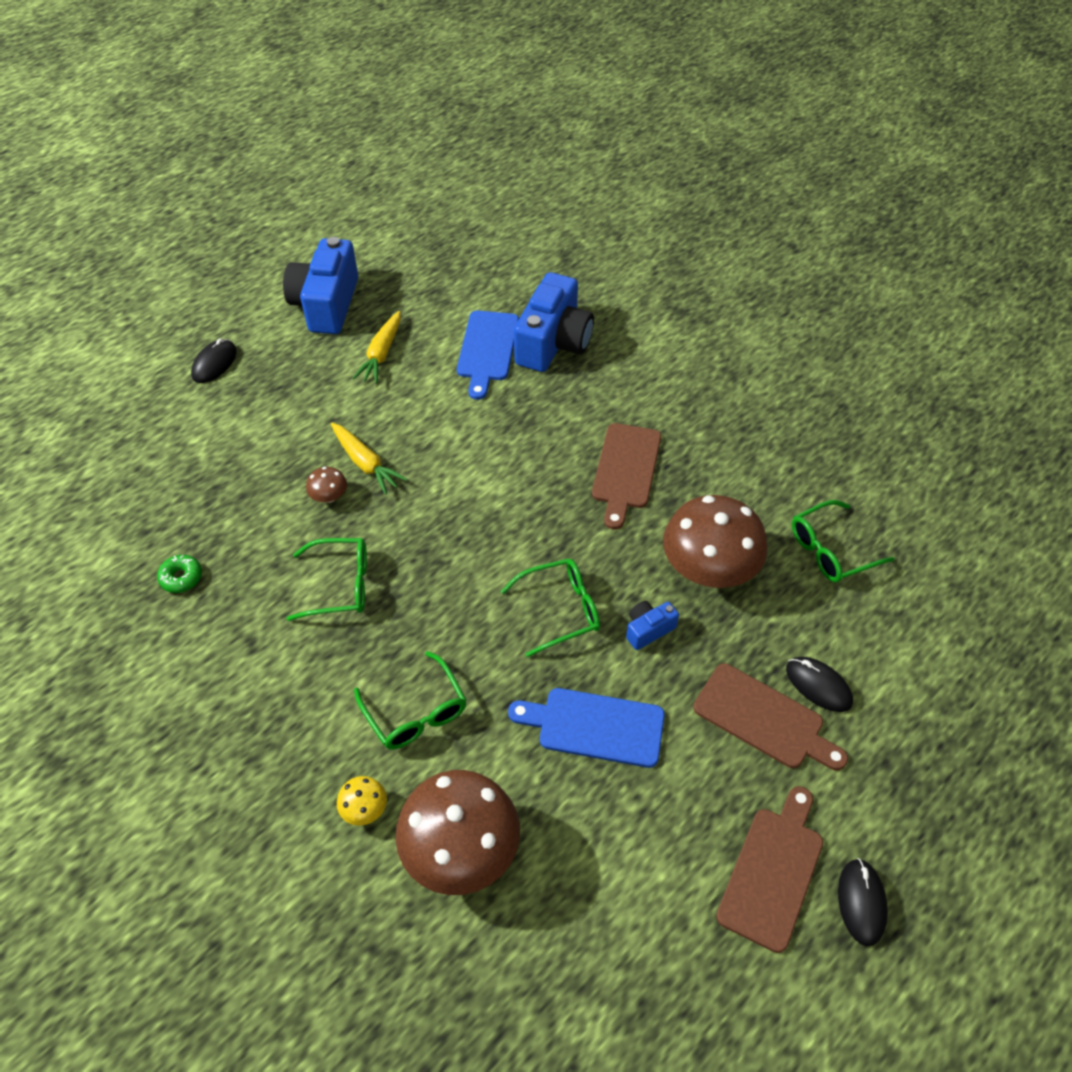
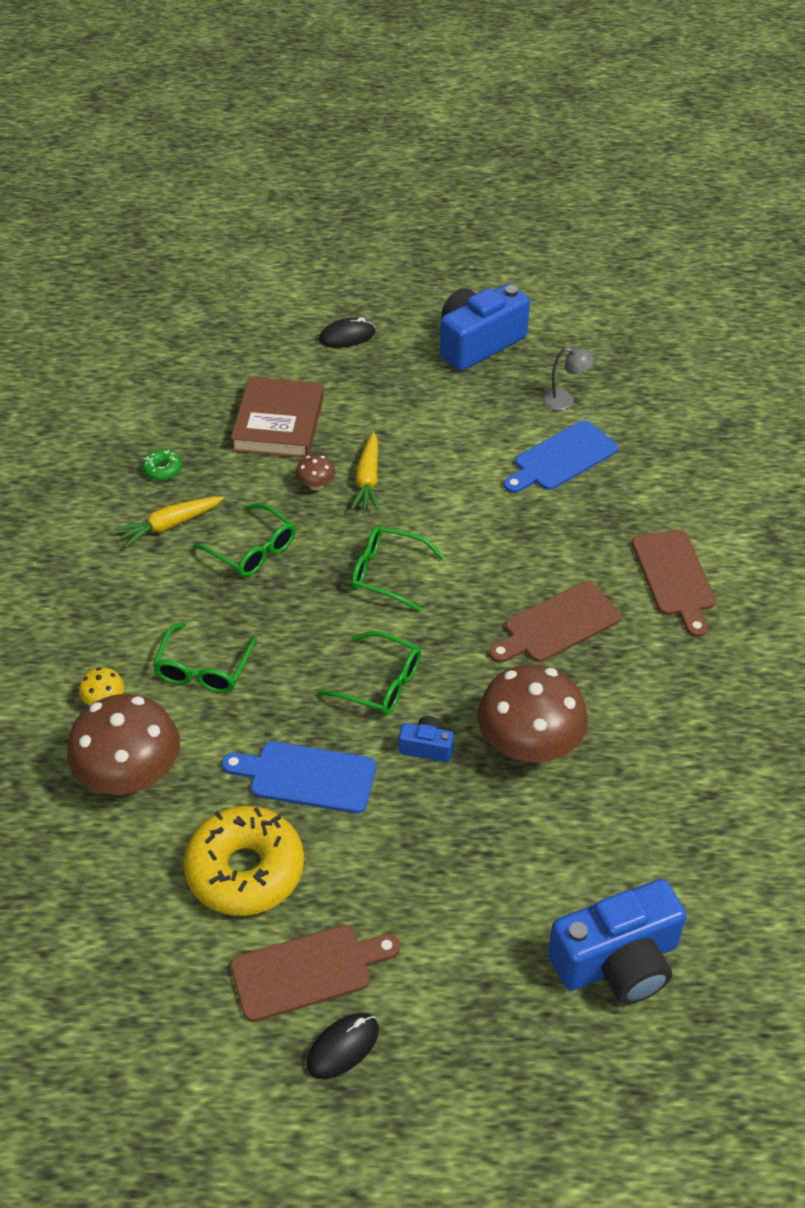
camera: 45 degrees right, 5 degrees down
yellow carrot [353,311,401,384] -> yellow carrot moved to [114,496,224,547]
blue cutting board [508,688,665,768] -> blue cutting board turned 45 degrees counterclockwise [222,741,376,813]
blue camera [514,272,594,372] -> blue camera moved to [548,879,687,1004]
brown cutting board [693,663,848,770] -> brown cutting board moved to [632,529,716,637]
black mouse [786,657,853,712] -> none
green glasses [792,500,895,583] -> green glasses moved to [351,526,445,612]
none -> yellow donut [184,806,304,916]
none -> brown book [231,377,324,458]
none -> grey lamp [542,346,594,411]

